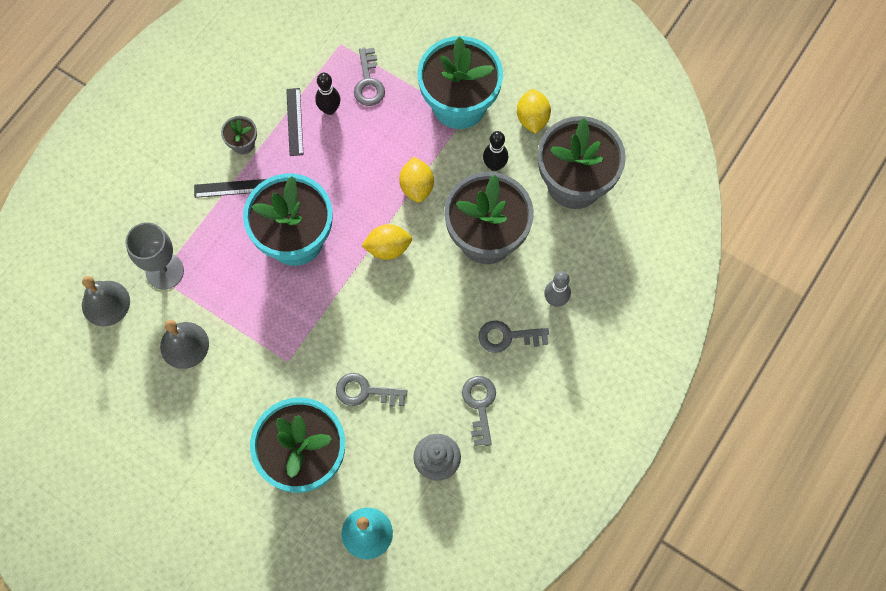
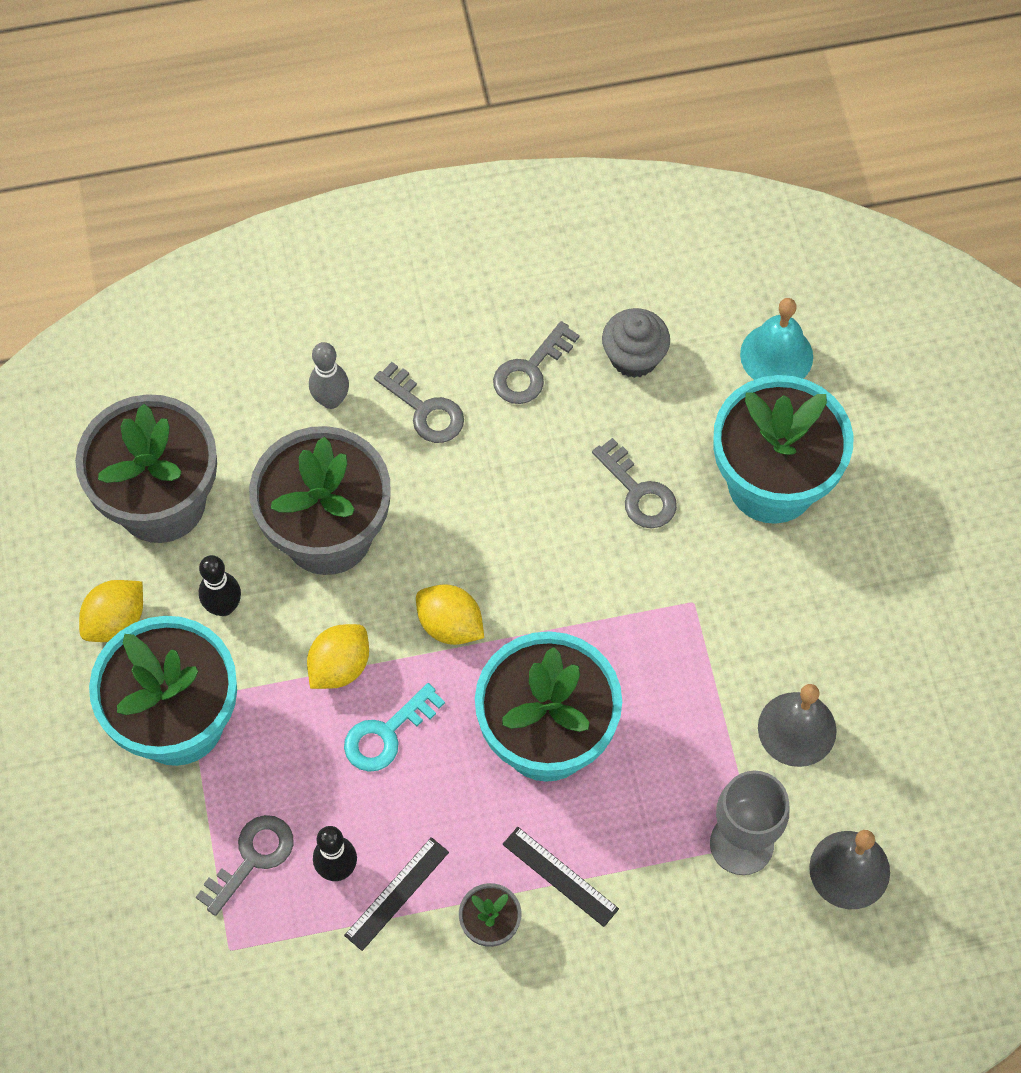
camera: 135 degrees left, 5 degrees down
none -> turquoise key [344,683,445,772]

